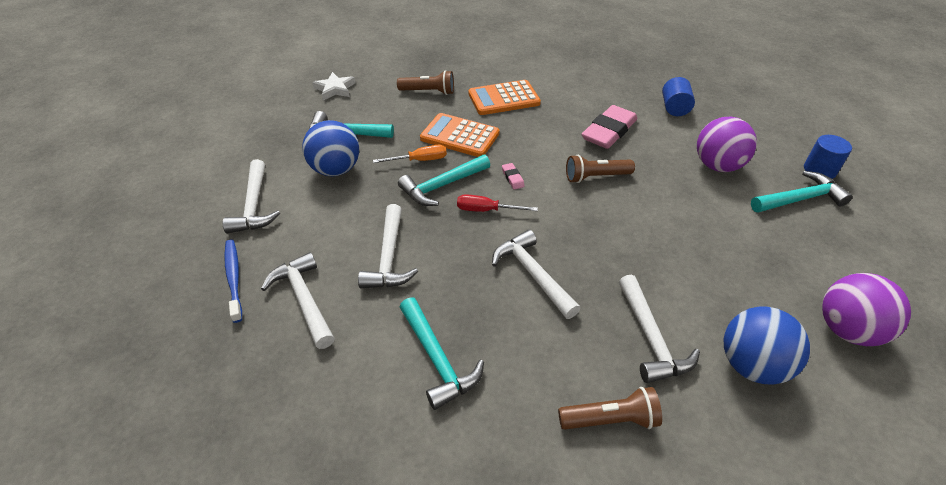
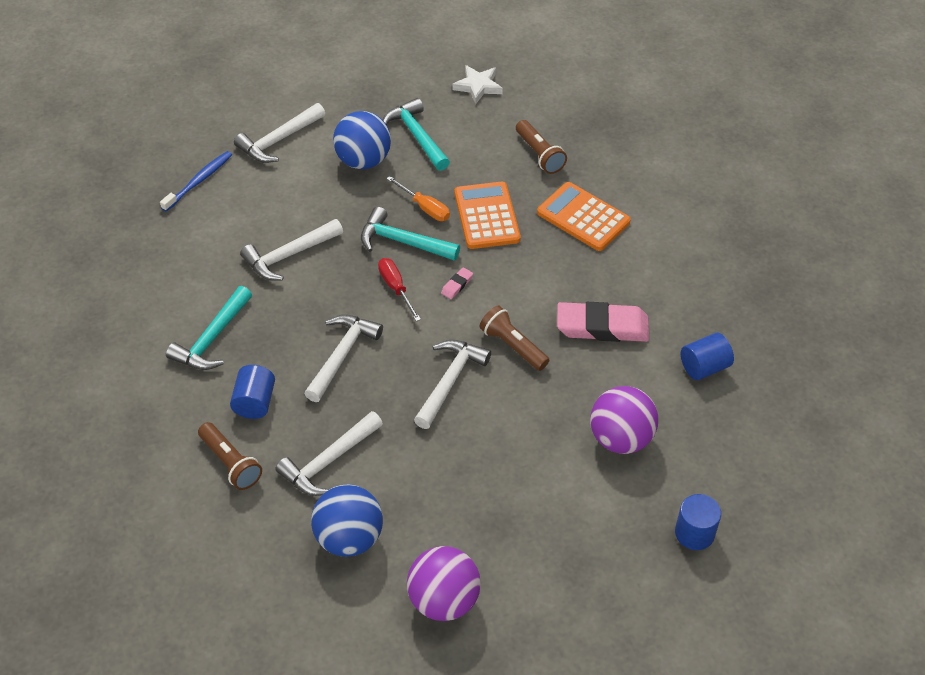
camera: 55 degrees right, 5 degrees up
white hammer [261,252,335,349] -> white hammer moved to [414,340,491,429]
turquoise hammer [751,171,853,213] -> none
none -> blue cylinder [230,365,275,419]

